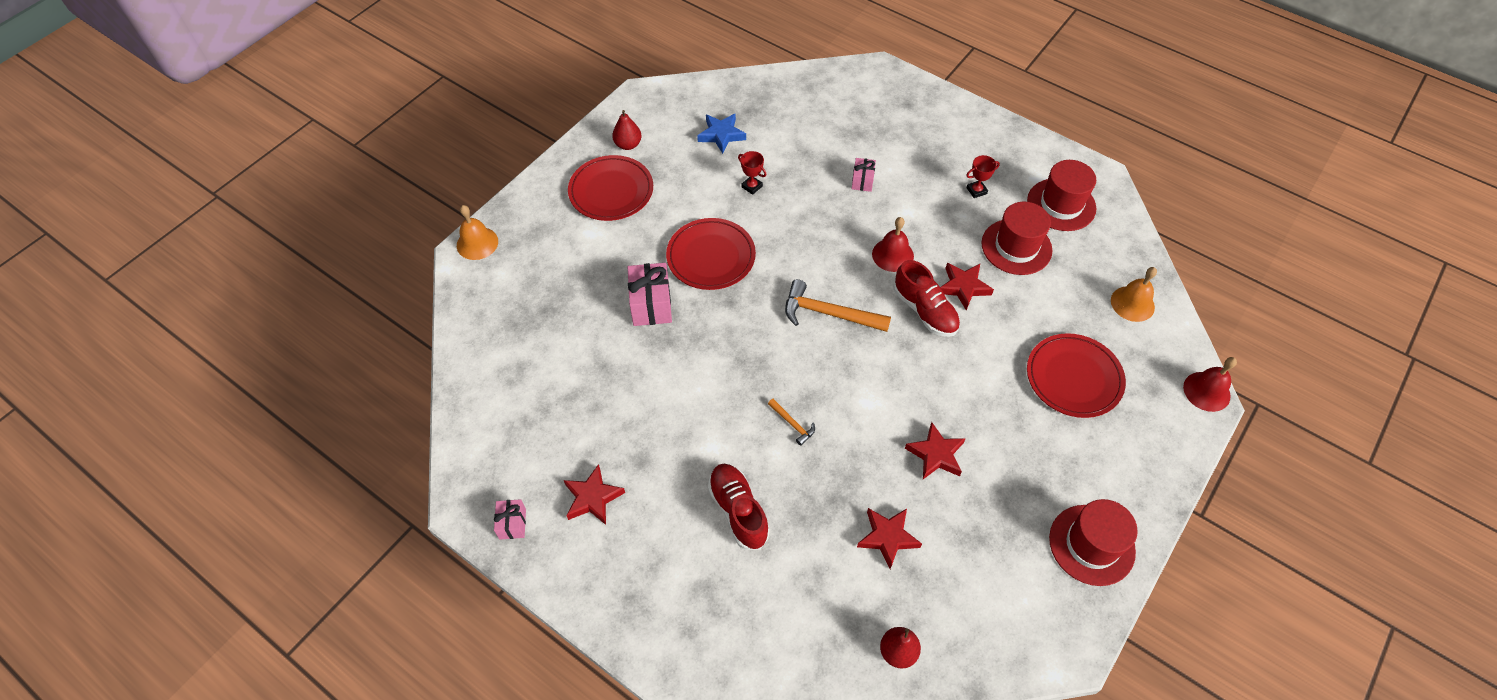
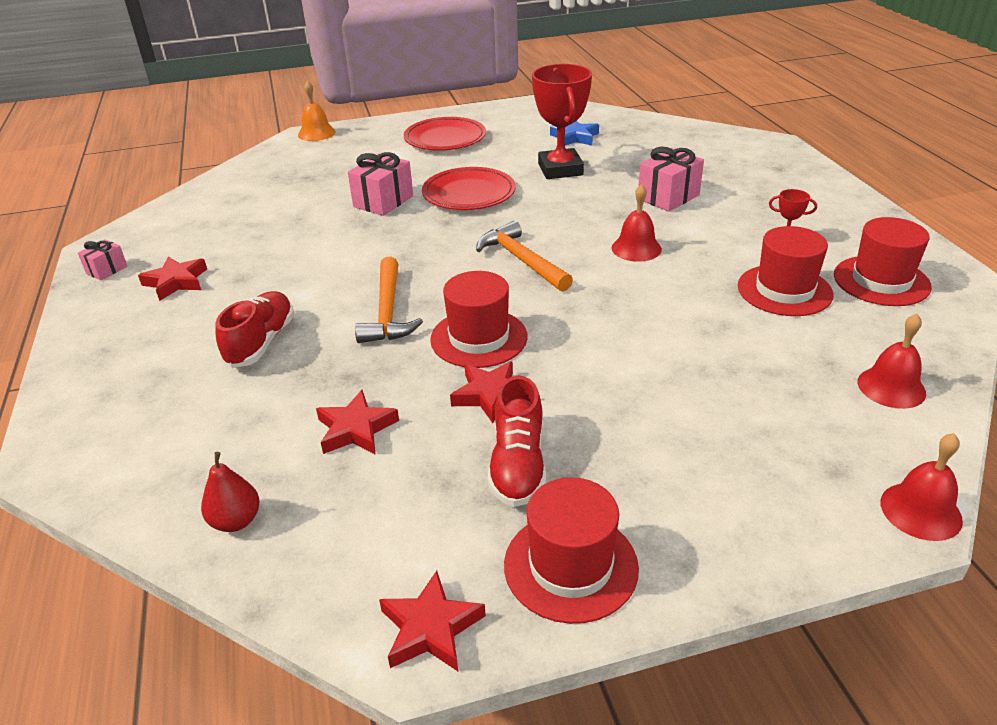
camera: 40 degrees right, 20 degrees down
red pear [612,110,641,150] -> none
red trophy [738,151,767,195] -> red trophy [532,64,592,179], size x2.33
orange hammer [768,399,815,446] -> orange hammer [355,257,423,343], size x2.01
pink gift [851,158,876,192] -> pink gift [638,147,704,212], size x1.75
red shoe [894,260,960,337] -> red shoe moved to [488,376,546,507]
red star [940,263,994,310] -> red star moved to [379,571,486,671]
red plate [1027,333,1126,418] -> none
orange bell [1111,267,1157,322] -> red bell [858,314,926,409]
none -> red hat [430,271,528,368]

